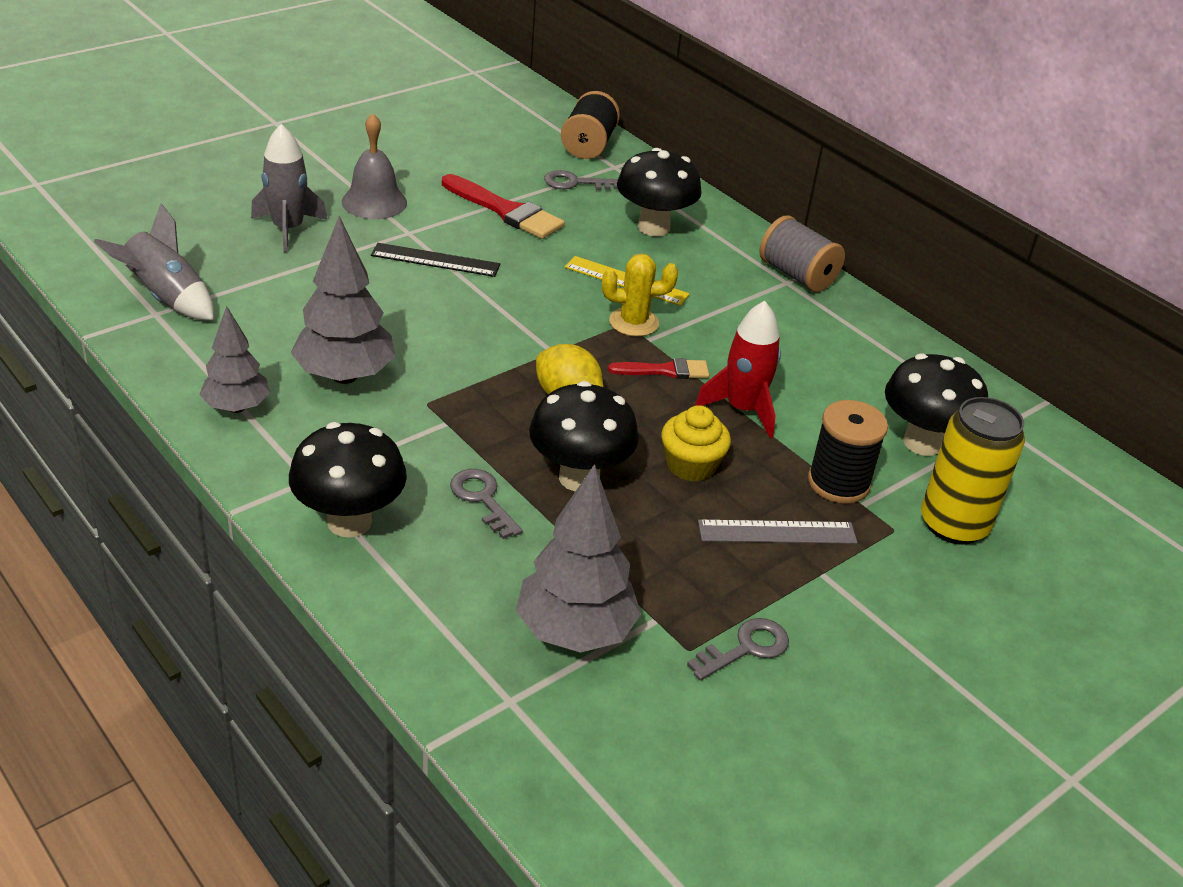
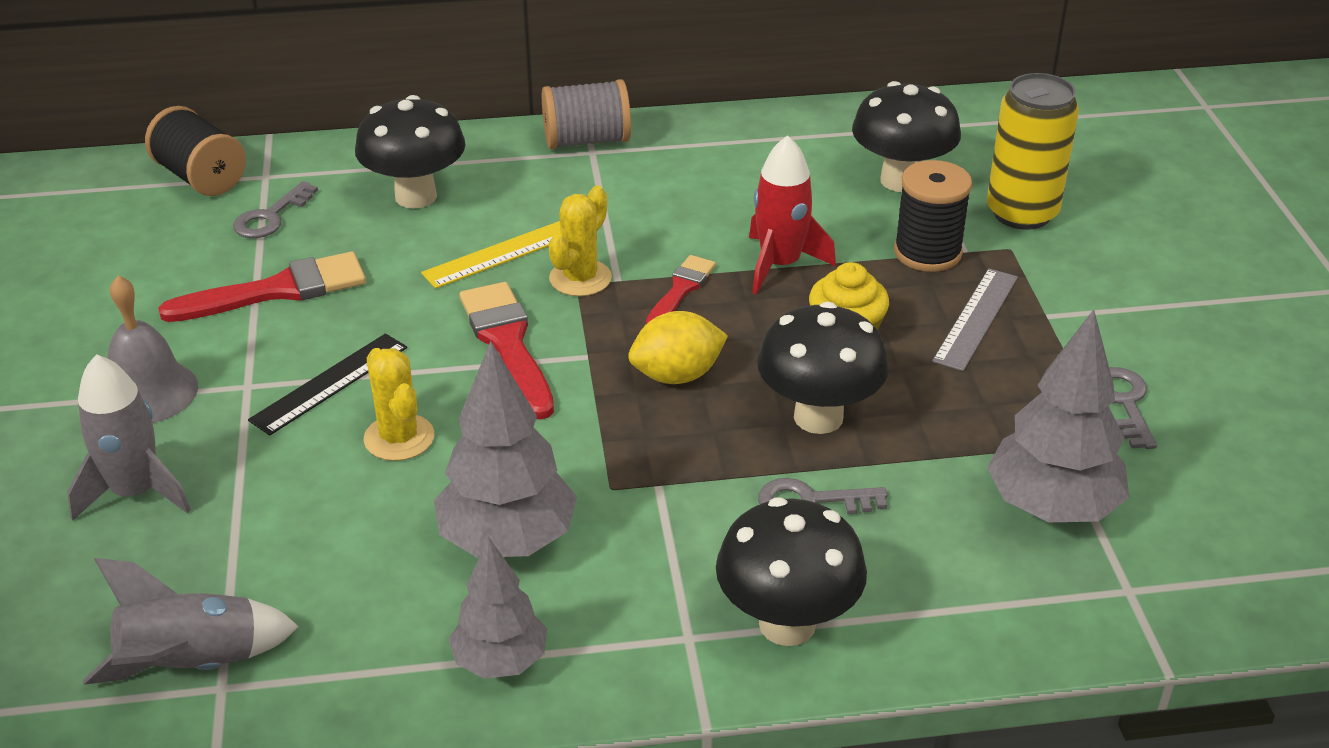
camera: 55 degrees left, 0 degrees up
none -> yellow cactus [364,348,434,461]
none -> red brush [460,282,554,420]

